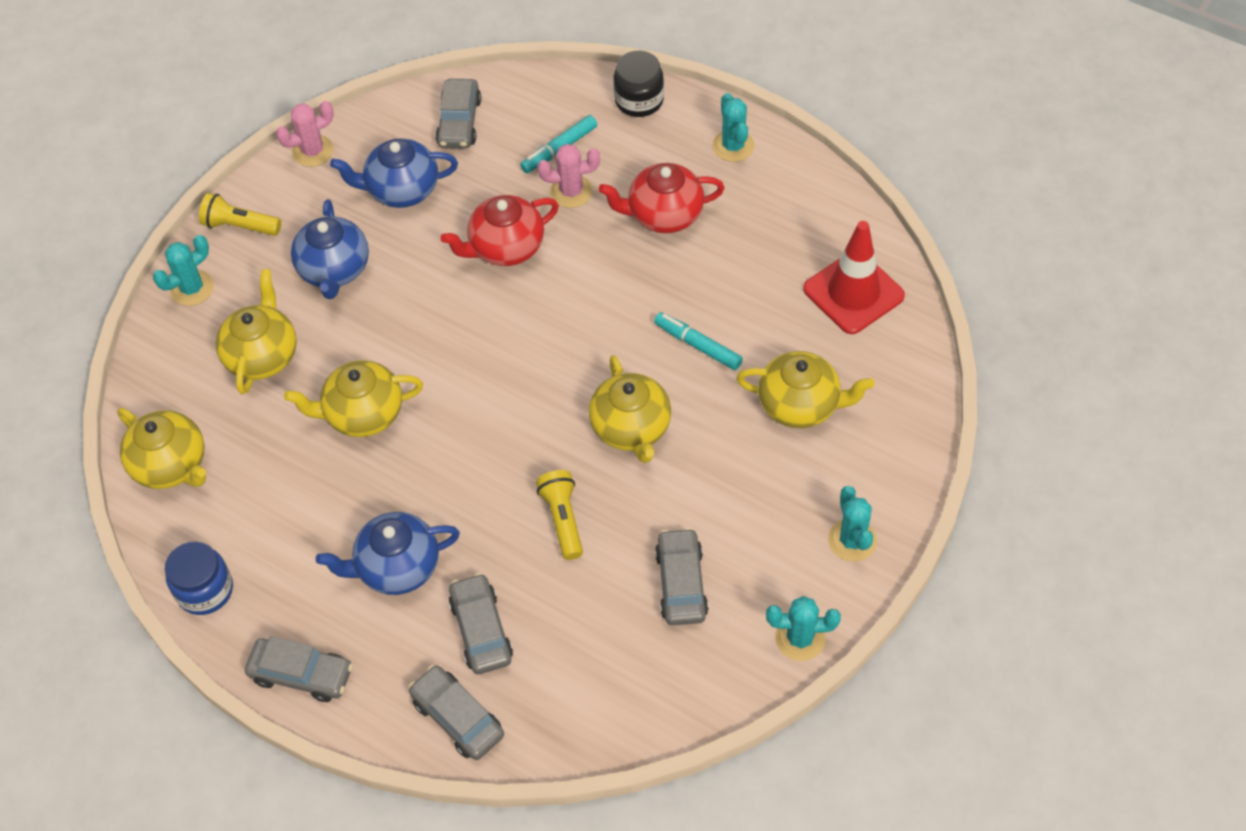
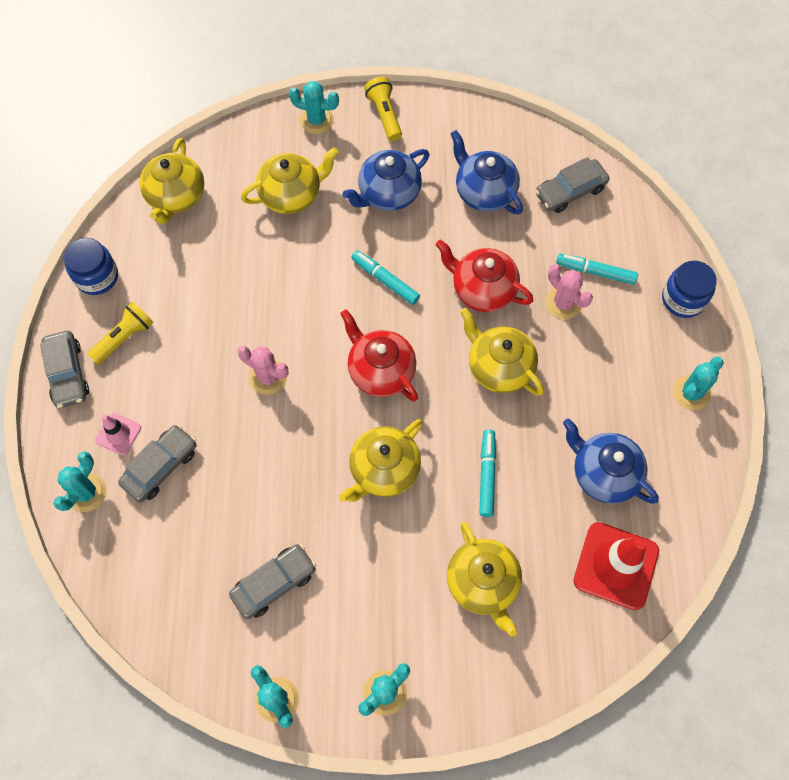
camera: 55 degrees right, 10 degrees up
pink cactus [276,101,334,167] -> pink cactus moved to [238,346,289,395]
yellow teapot [284,360,423,437] -> yellow teapot moved to [460,308,544,396]
blue teapot [316,512,460,595] -> blue teapot moved to [563,418,659,504]
grey car [409,665,504,760] -> turquoise cactus [53,451,106,512]
yellow flashlight [536,470,583,560] -> yellow flashlight moved to [87,301,153,365]
red teapot [598,163,725,233] -> red teapot moved to [340,309,418,402]
black jar [614,51,664,117] -> blue jar [662,261,717,318]
none -> pink traffic cone [95,413,141,455]
none -> turquoise marker [351,250,420,305]

